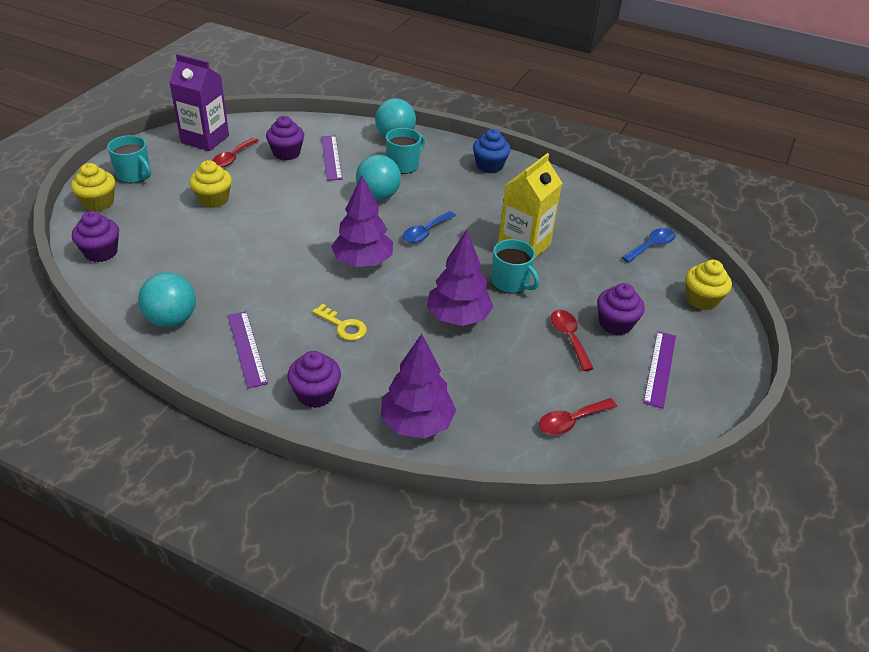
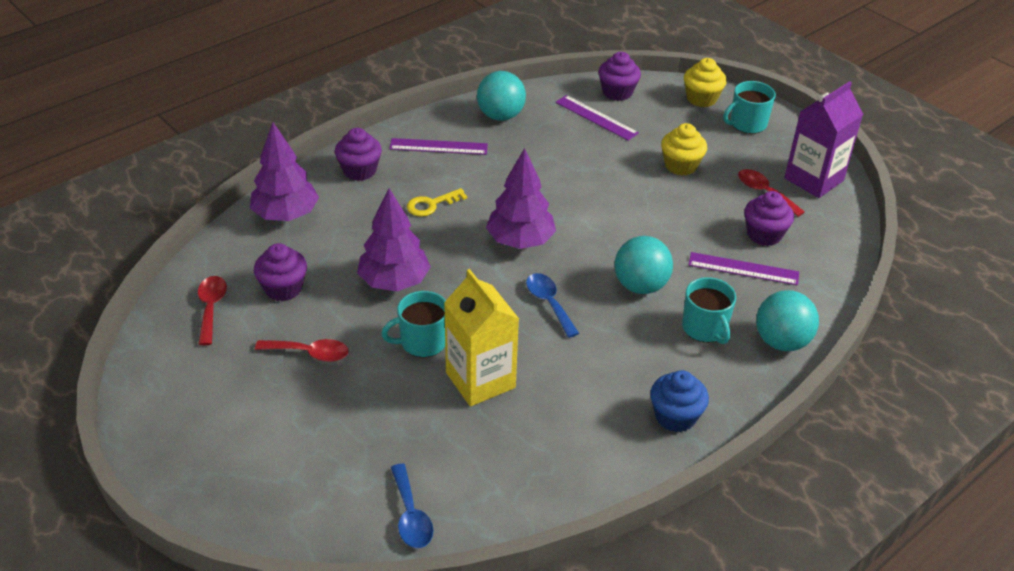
camera: 115 degrees right, 0 degrees up
purple cupcake [597,283,645,335] -> purple cupcake moved to [254,243,307,301]
purple ruler [643,331,676,409] -> purple ruler moved to [555,95,639,141]
yellow cupcake [686,260,732,310] -> none

